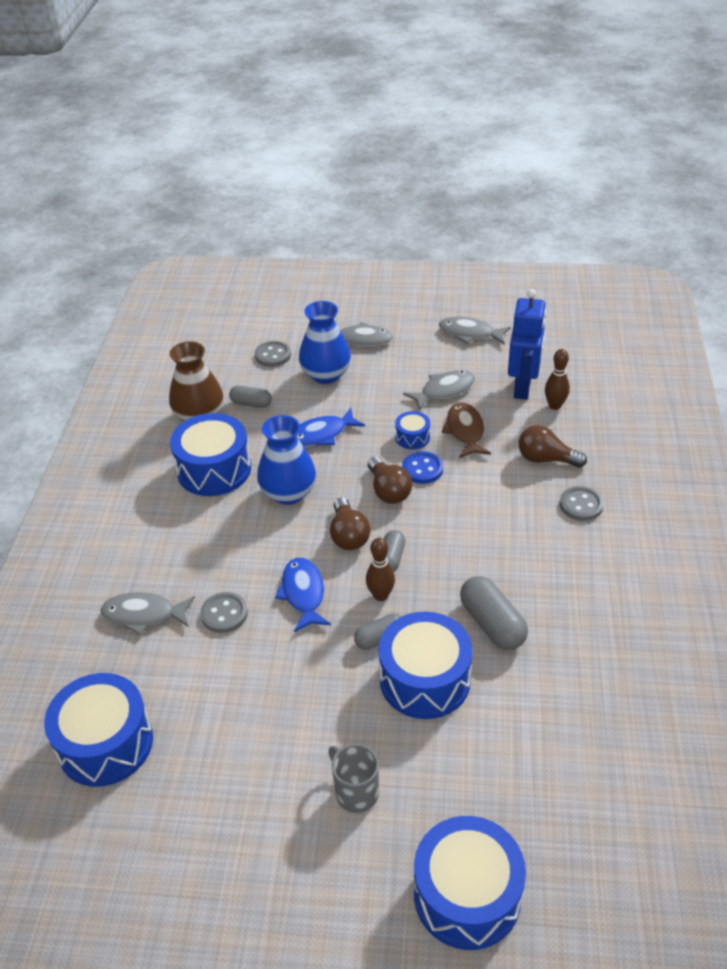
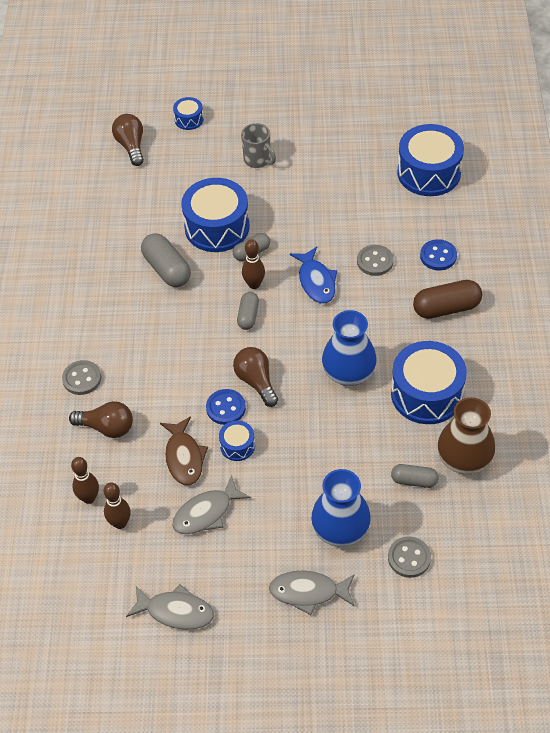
camera: 175 degrees right, 10 degrees up
grey fish [101,592,195,635] -> blue button [420,239,457,270]
blue fish [296,408,365,446] -> none
brown light bulb [330,497,370,550] -> brown light bulb moved to [112,114,144,166]
blue drum [414,816,526,950] -> blue drum [173,97,204,130], size x0.48
blue robot [508,289,546,400] -> brown bowling pin [103,482,131,529]
none -> brown capsule [413,280,482,319]

